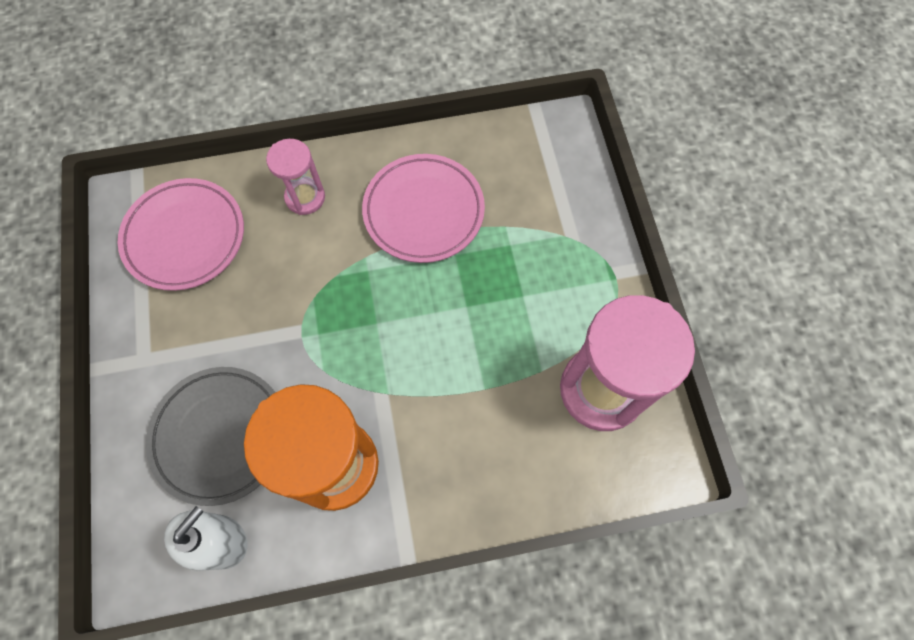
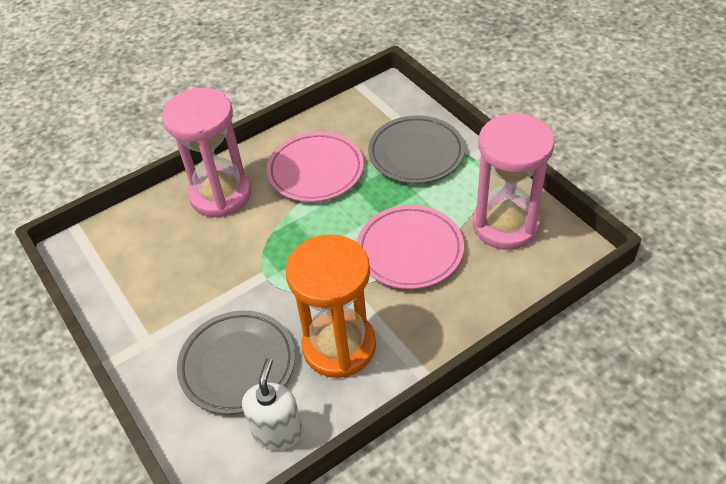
camera: 20 degrees left, 20 degrees down
pink plate [118,178,244,291] -> pink plate moved to [357,205,464,289]
pink hourglass [266,139,325,215] -> pink hourglass [162,88,251,217], size x1.90
none -> grey plate [368,115,465,184]

